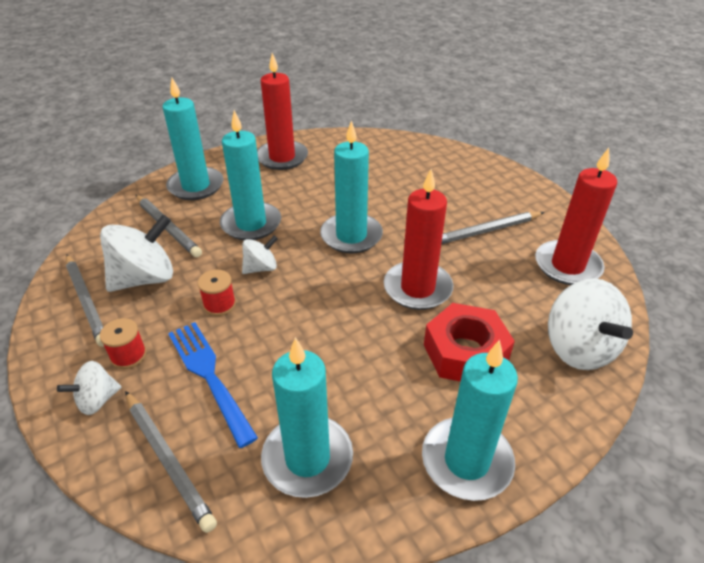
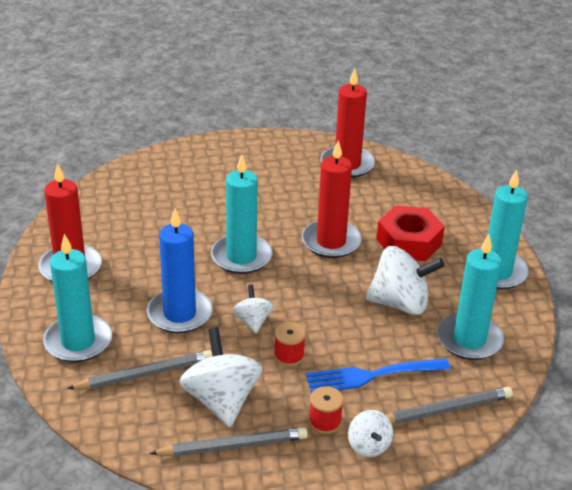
camera: 70 degrees left, 5 degrees down
turquoise candle [220,110,281,240] -> blue candle [147,208,213,333]
grey pencil [441,212,545,244] -> none
white spinning top [548,278,633,370] -> white spinning top moved to [365,246,445,315]

